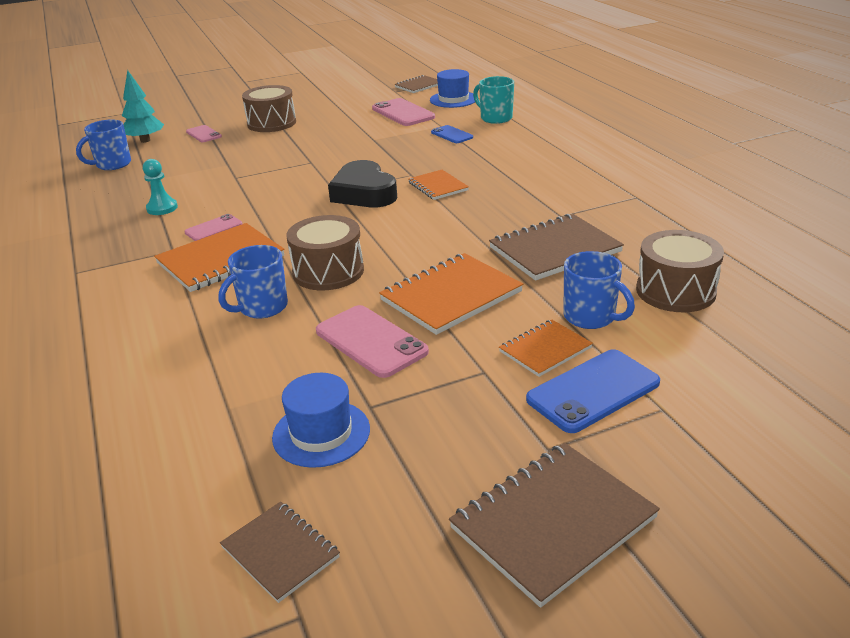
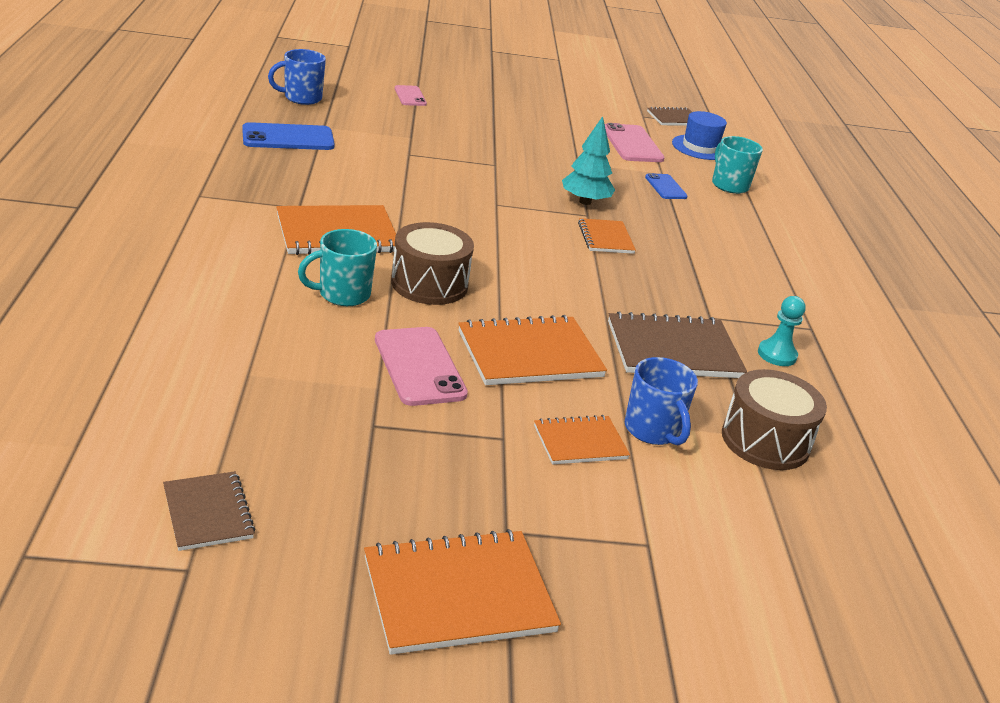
camera: 15 degrees right, 0 degrees up
turquoise tree [122,70,164,143] -> turquoise tree moved to [562,116,615,205]
turquoise pawn [143,159,178,215] -> turquoise pawn moved to [758,296,806,366]
pink phone [184,214,243,241] -> none
blue mug [219,245,288,319] -> turquoise mug [298,229,377,306]
brown drum [242,85,296,132] -> none
blue hat [272,373,370,468] -> none
black heart [328,160,397,207] -> none
brown notebook [449,443,660,608] -> orange notebook [364,529,561,655]
blue phone [526,349,660,433] -> blue phone moved to [242,122,335,150]

